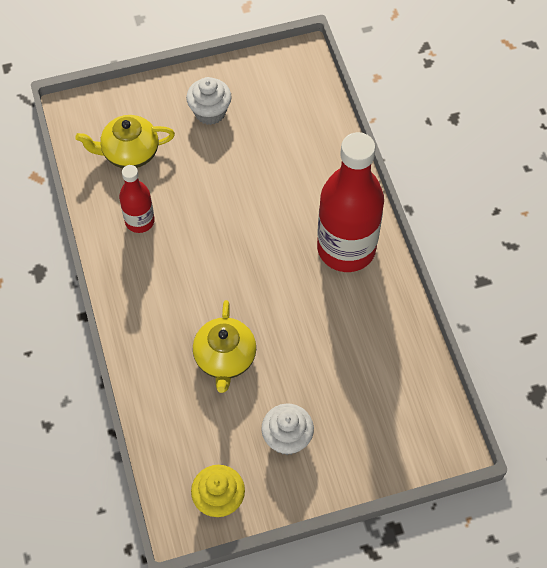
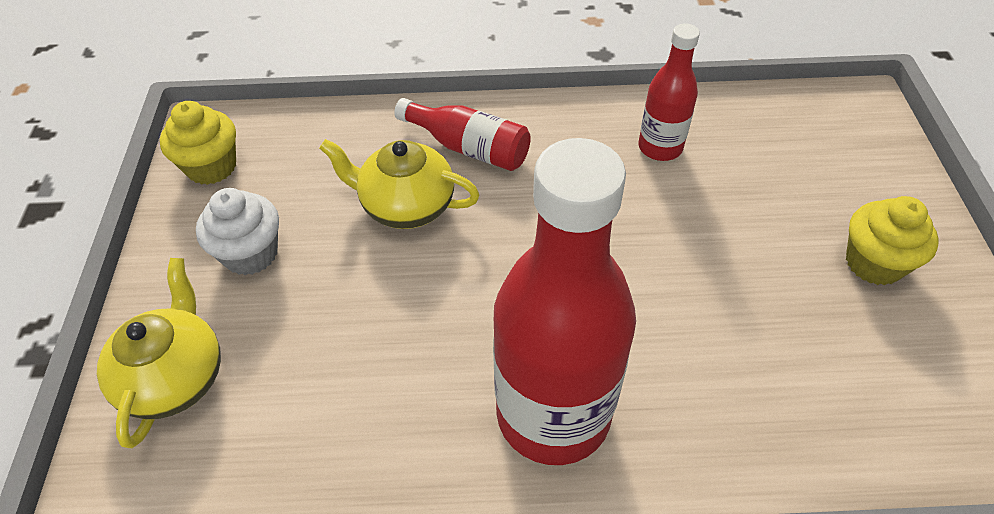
camera: 105 degrees right, 10 degrees down
yellow teapot [75,115,175,168] -> yellow teapot moved to [97,258,221,448]
white cupcake [186,77,232,125] -> yellow cupcake [846,196,939,285]
none -> red bottle [394,98,531,171]

